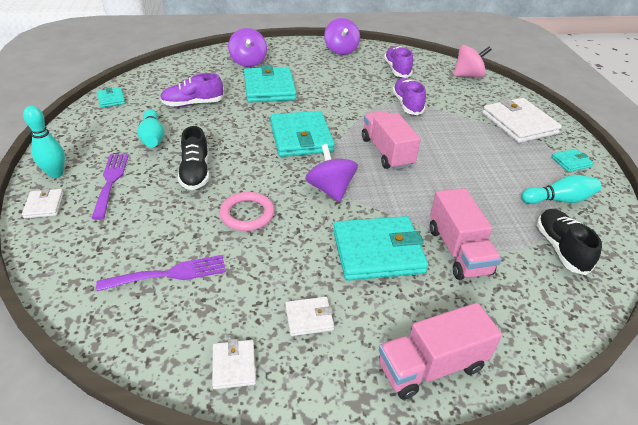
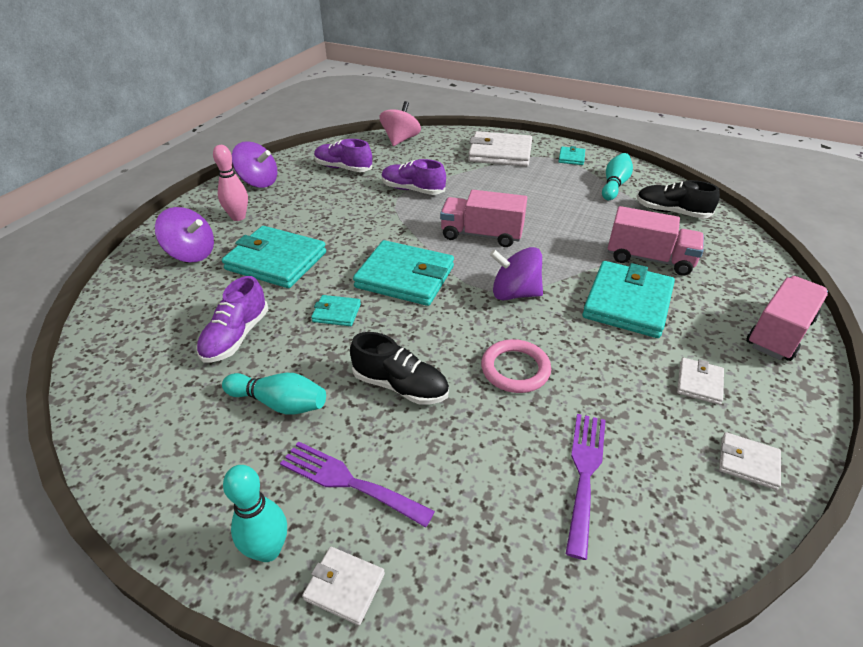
camera: 55 degrees left, 0 degrees up
turquoise wallet [97,88,125,108] -> turquoise wallet moved to [311,295,361,326]
pink truck [379,303,502,400] -> pink truck turned 150 degrees counterclockwise [746,276,828,361]
none -> pink bowling pin [213,145,248,221]

